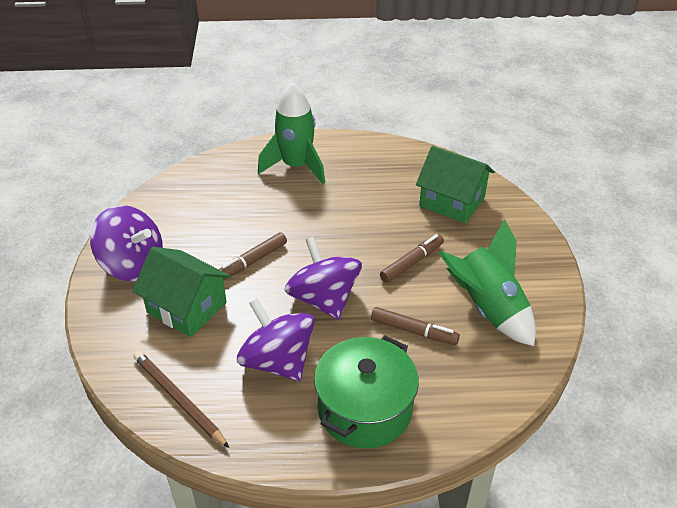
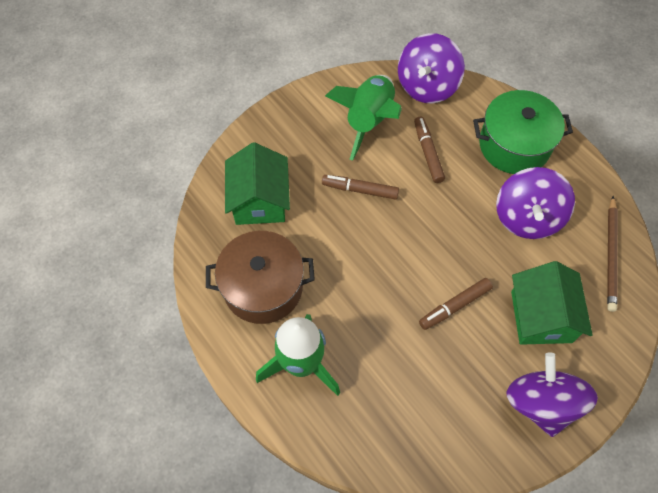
camera: 125 degrees left, 20 degrees up
brown marker [219,232,287,280] -> brown marker turned 135 degrees clockwise [419,278,493,330]
purple spinning top [284,236,362,320] -> purple spinning top moved to [398,33,465,103]
none -> brown pot [206,231,315,324]

